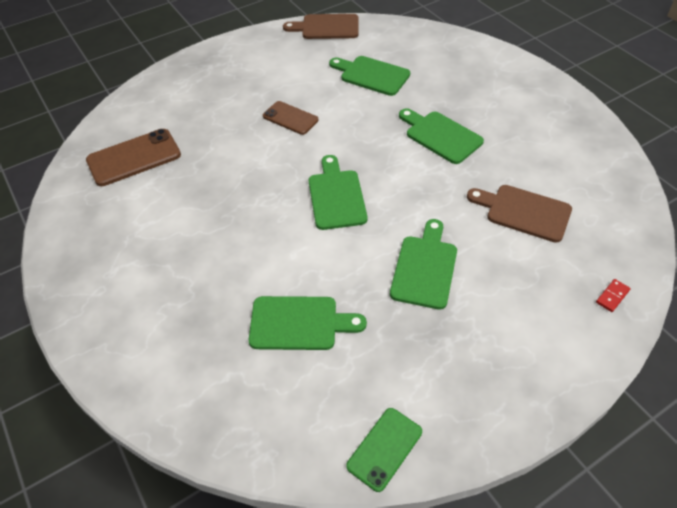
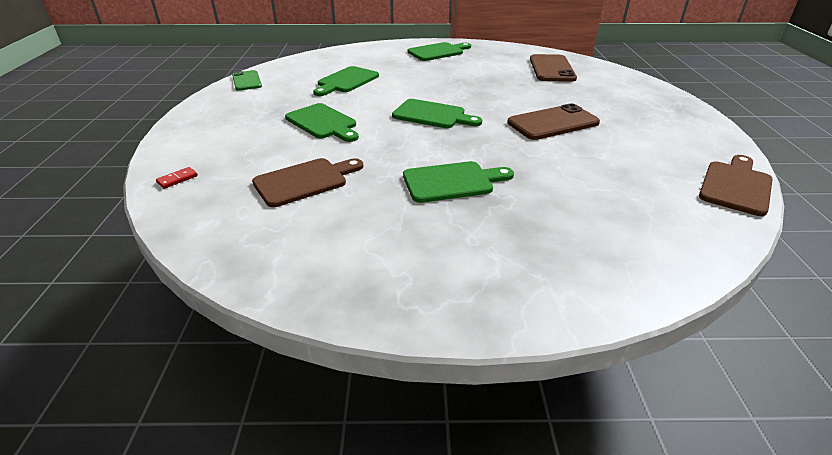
camera: 120 degrees right, 15 degrees down
brown phone [263,101,318,135] -> brown phone [507,103,600,140], size x1.56
green cutting board [329,56,410,96] -> green cutting board moved to [407,42,471,61]
red domino [596,279,631,312] -> red domino turned 60 degrees clockwise [156,167,198,189]

